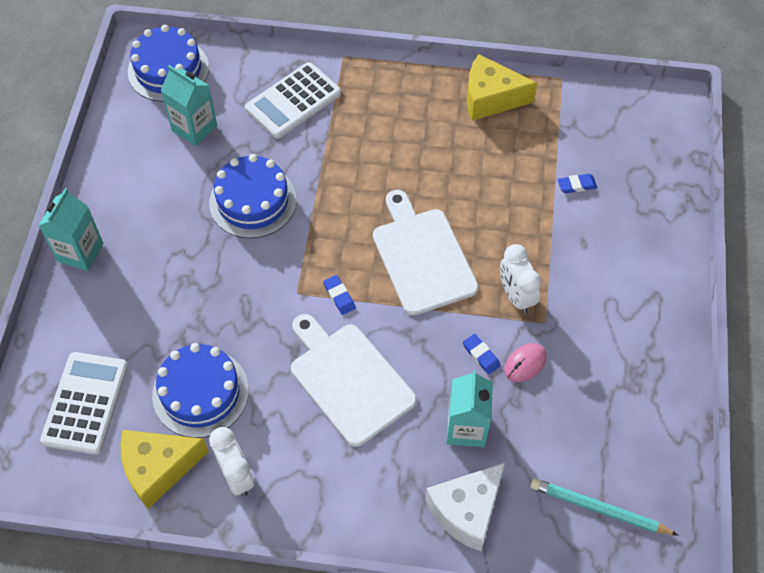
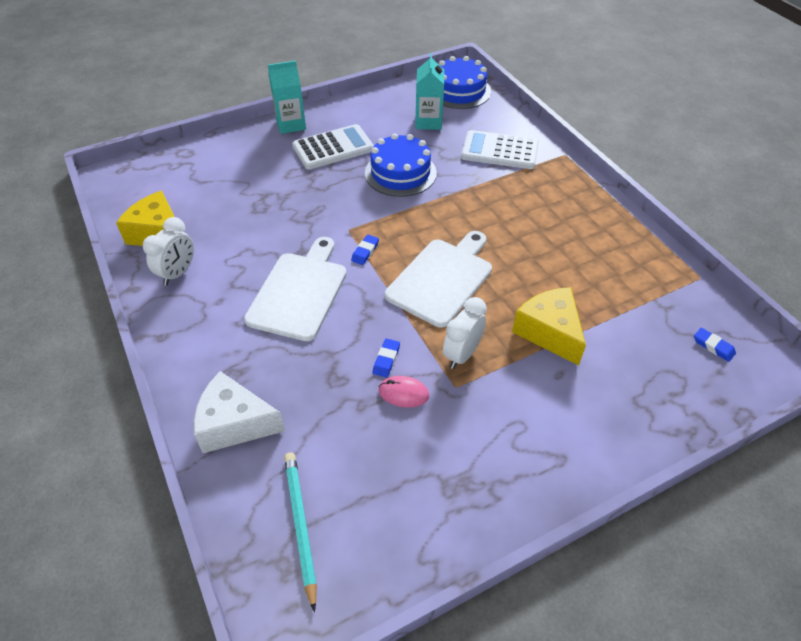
camera: 55 degrees right, 10 degrees down
white calculator [40,352,128,455] -> white calculator moved to [292,124,374,169]
blue cake [152,343,249,438] -> none
turquoise carton [447,370,493,447] -> none
yellow cheese [467,54,537,121] -> yellow cheese moved to [512,287,586,366]
blue eraser [558,174,597,193] -> blue eraser moved to [694,328,736,362]

